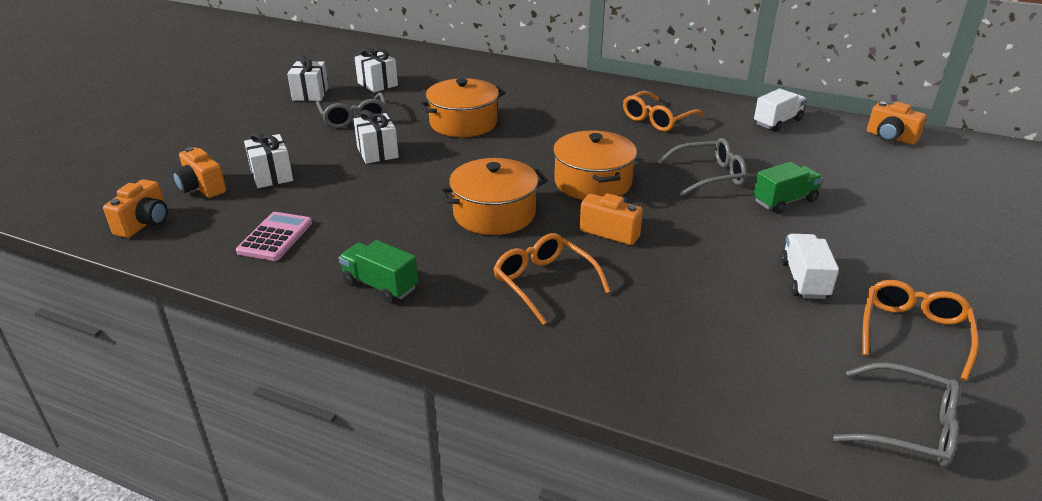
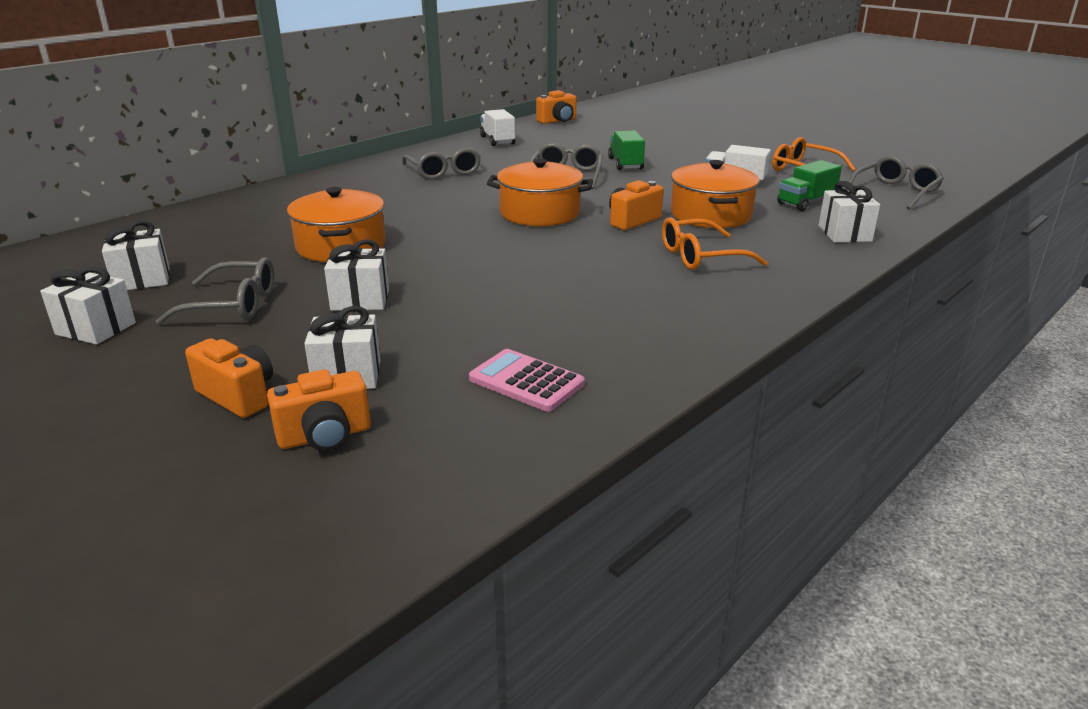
camera: 70 degrees left, 5 degrees down
orange camera [103,179,168,238] -> orange camera moved to [185,338,273,418]
green truck [339,240,418,303] -> green truck moved to [777,160,842,211]
orange pot [439,158,548,235] -> orange pot moved to [671,160,759,228]
orange glasses [623,91,705,131] -> grey glasses [402,147,481,179]
none -> white gift [818,181,880,242]

